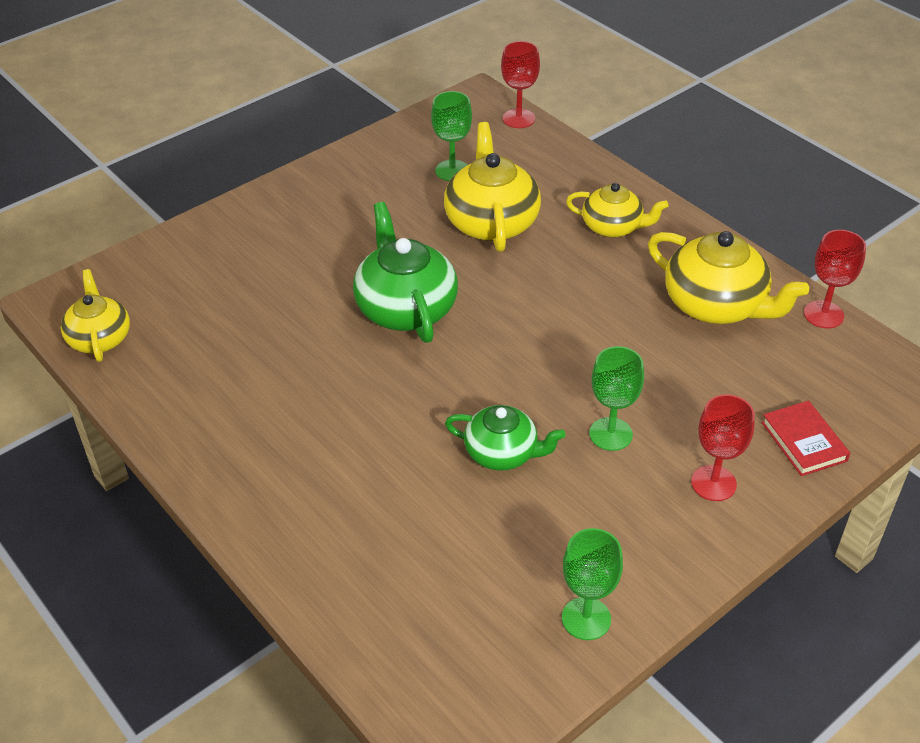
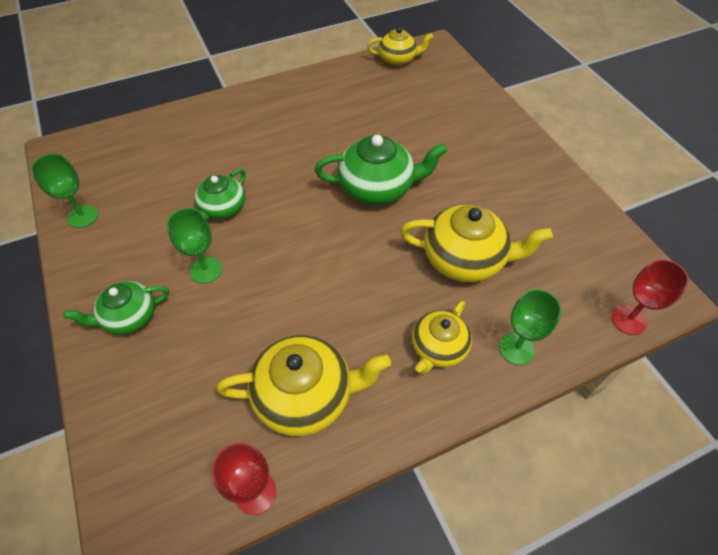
camera: 105 degrees right, 10 degrees up
green goblet [431,91,472,181] -> green goblet moved to [499,289,562,365]
yellow teapot [648,231,809,324] -> yellow teapot turned 150 degrees counterclockwise [217,335,391,436]
red goblet [691,394,755,501] -> green teapot [63,281,169,335]
red book [761,401,850,476] -> none

